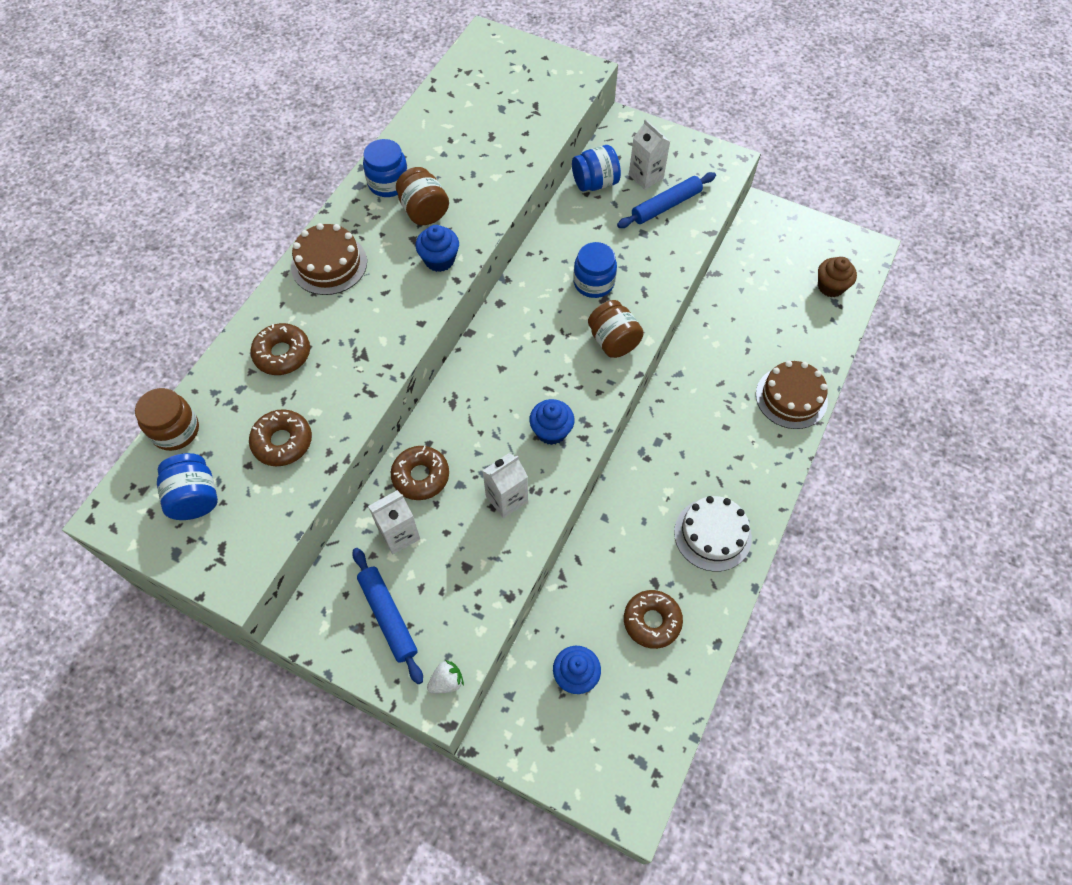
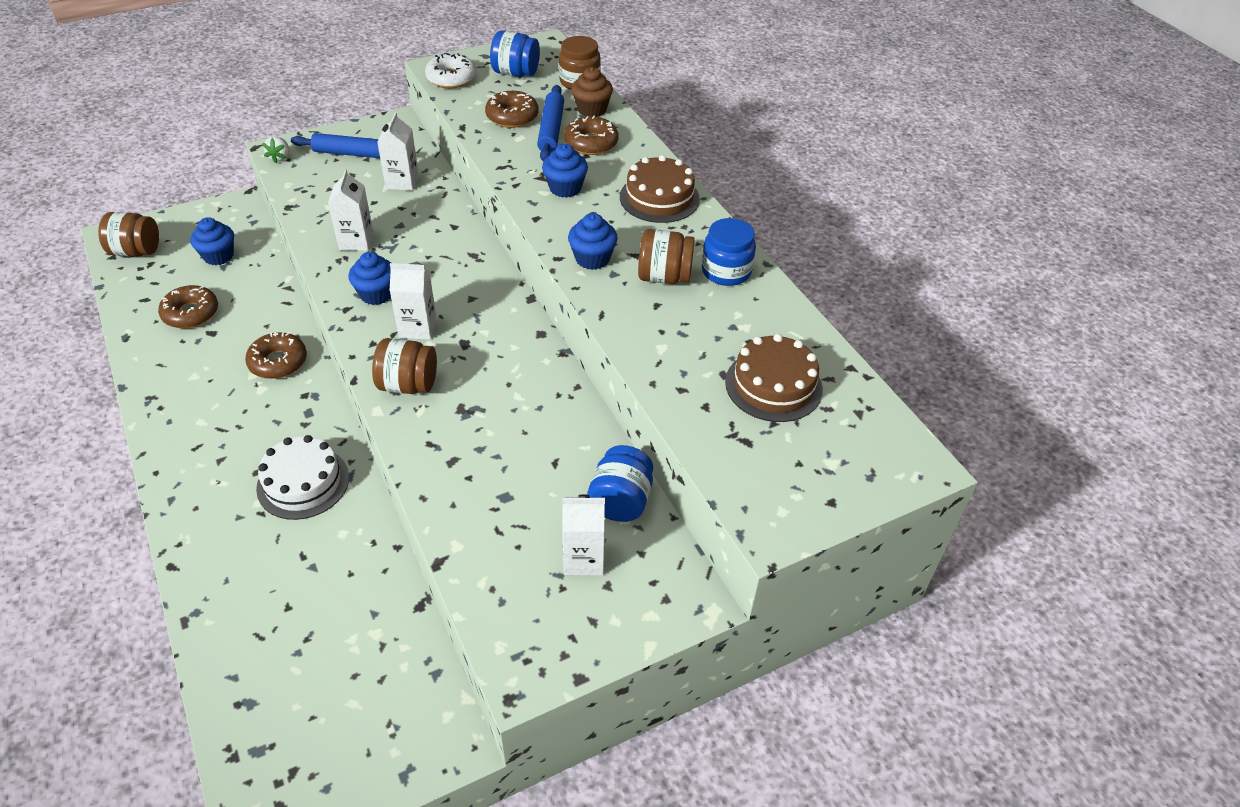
camera: 125 degrees right, 15 degrees down
brown donut [391,446,449,500] -> brown donut moved to [245,332,307,379]
blue jar [574,242,617,298] -> none
blue rolling pin [617,172,716,228] -> blue rolling pin moved to [537,85,564,162]
white cake [674,496,752,572] -> white cake moved to [256,435,349,520]
brown cake [756,361,828,429] -> brown cake moved to [725,334,823,422]
brown cupcake [818,257,857,297] -> brown cupcake moved to [571,67,613,117]
none -> brown jar [98,212,159,257]
none -> white carton [390,263,437,340]
none -> white donut [425,53,476,88]
none -> blue cupcake [542,144,588,198]

